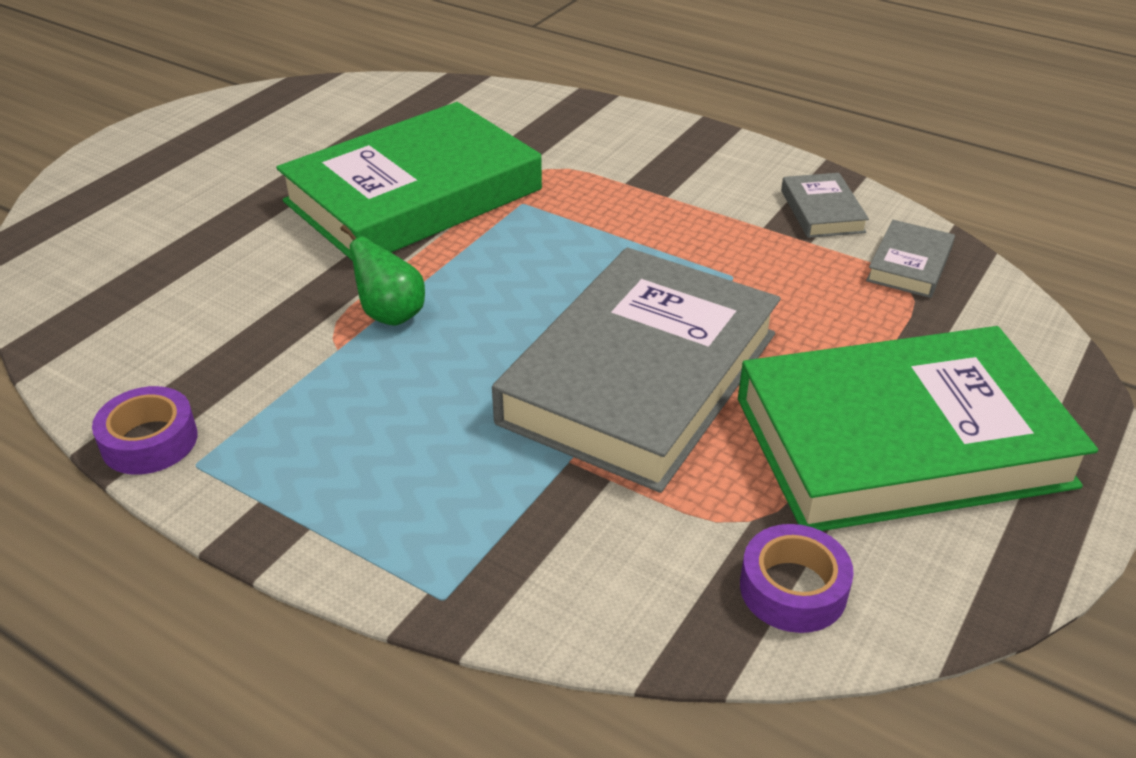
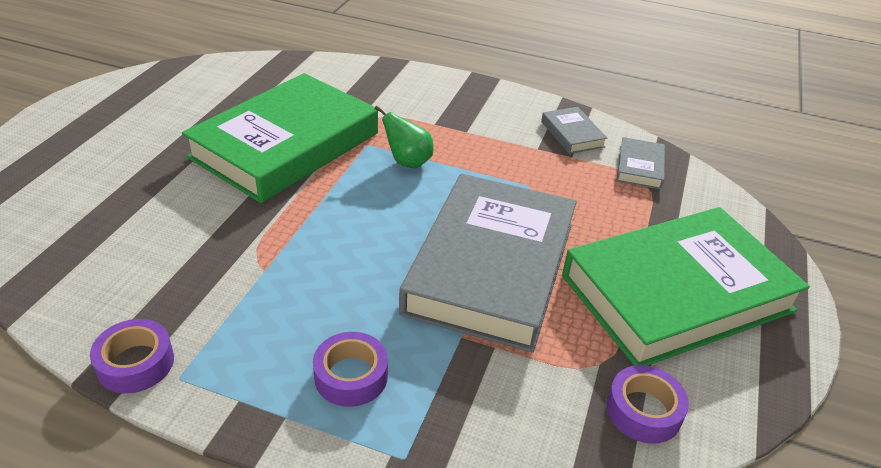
camera: 15 degrees left, 0 degrees up
green pear [340,225,425,326] -> green pear moved to [374,106,433,168]
none -> purple tape [313,332,388,407]

